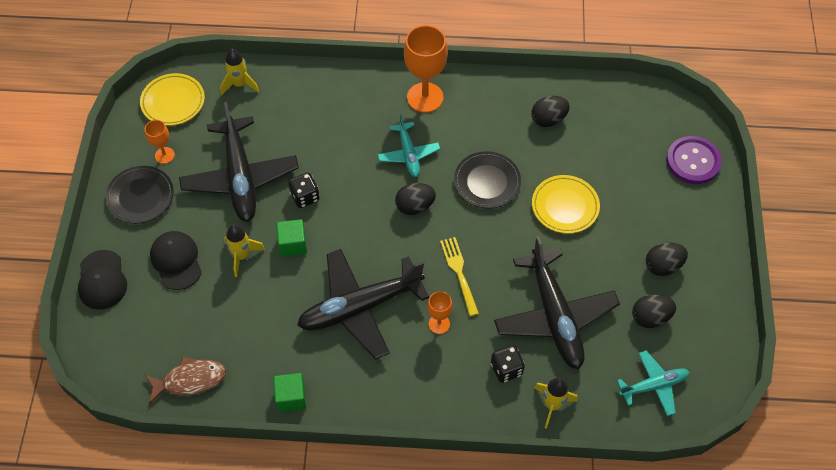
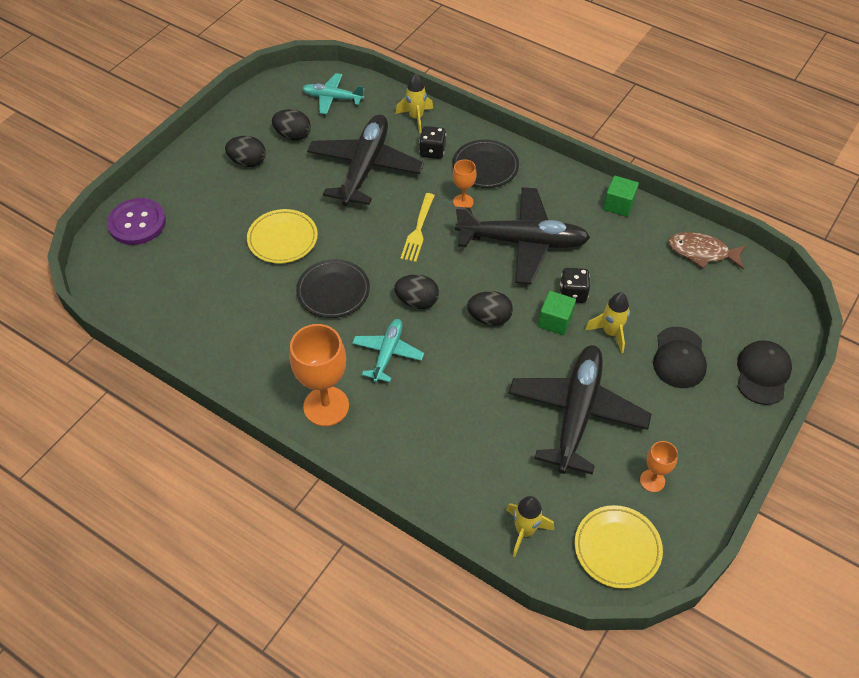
camera: 150 degrees left, 5 degrees down
black plate [105,166,174,224] -> black plate moved to [453,140,519,188]
black dice [288,173,320,208] -> black dice moved to [560,268,590,303]
black egg [531,96,570,127] -> black egg moved to [467,291,513,326]

